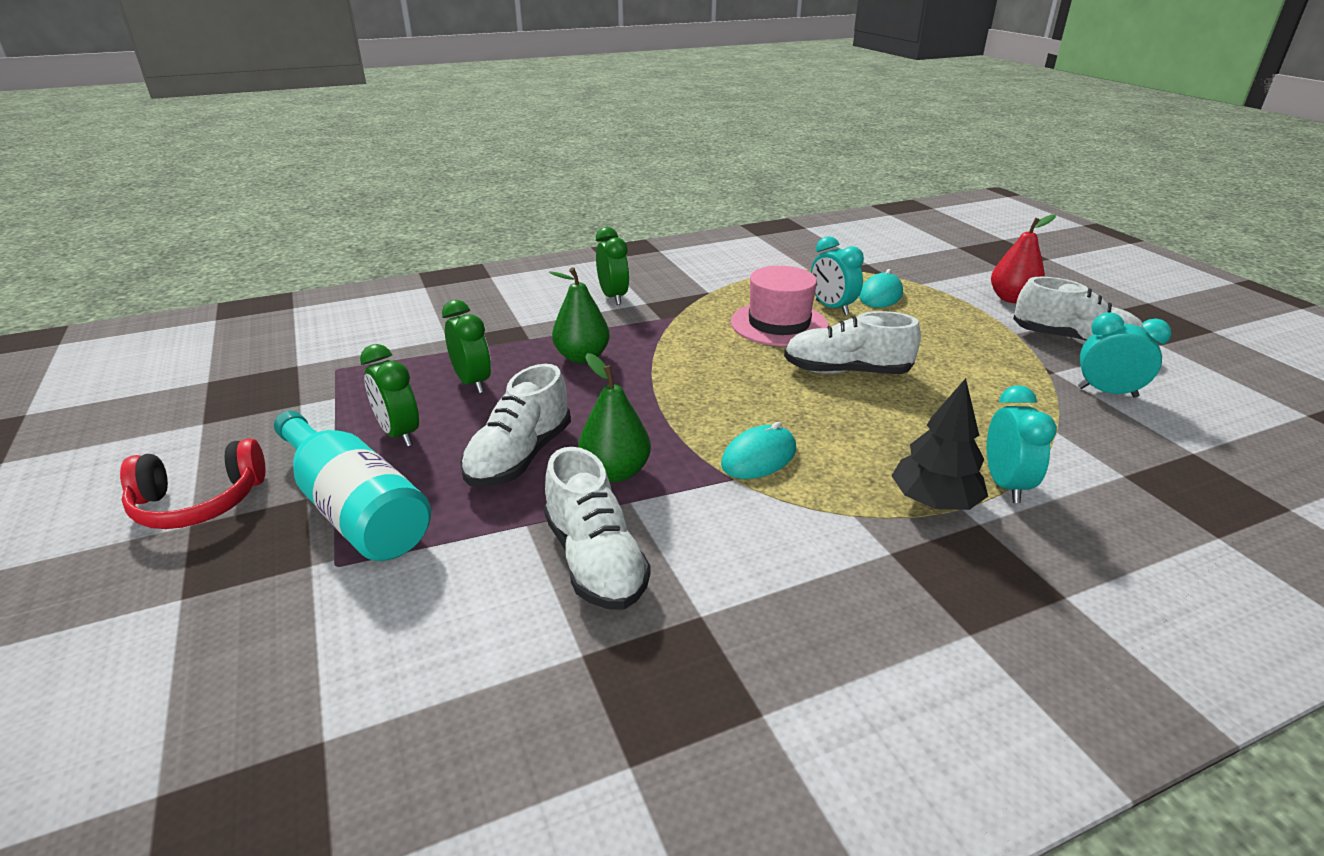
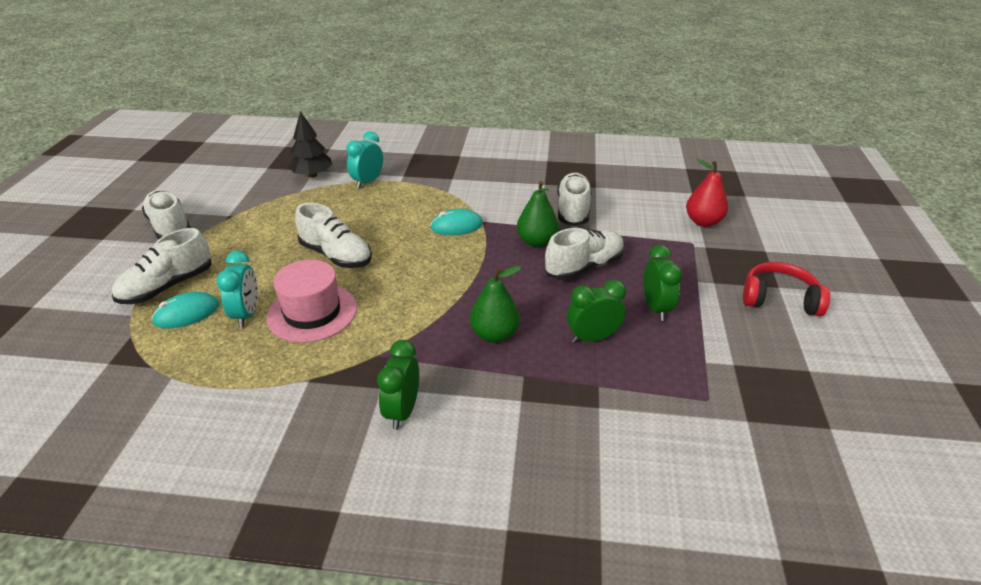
camera: 150 degrees left, 5 degrees up
turquoise bottle [274,411,431,561] -> none
green clock [442,300,491,393] -> green clock turned 75 degrees clockwise [567,279,626,343]
black tree [891,378,988,510] -> black tree moved to [288,111,333,178]
red pear [991,214,1056,303] -> red pear moved to [686,159,728,227]
turquoise clock [1078,313,1171,398] -> none
none -> white shoe [112,228,212,304]

